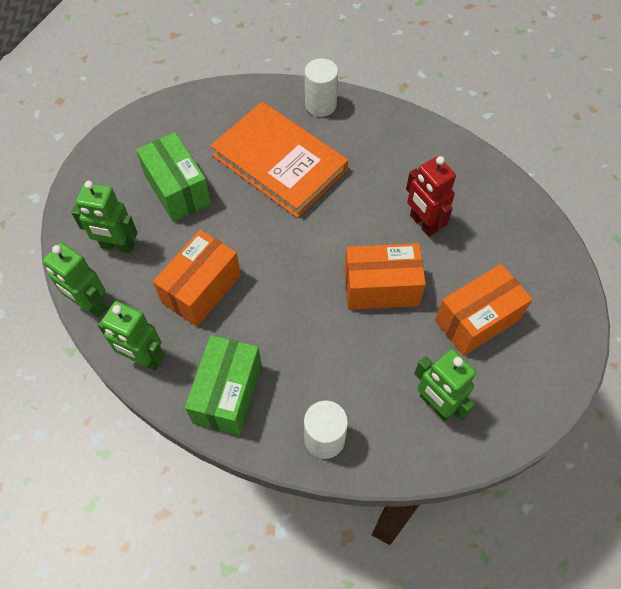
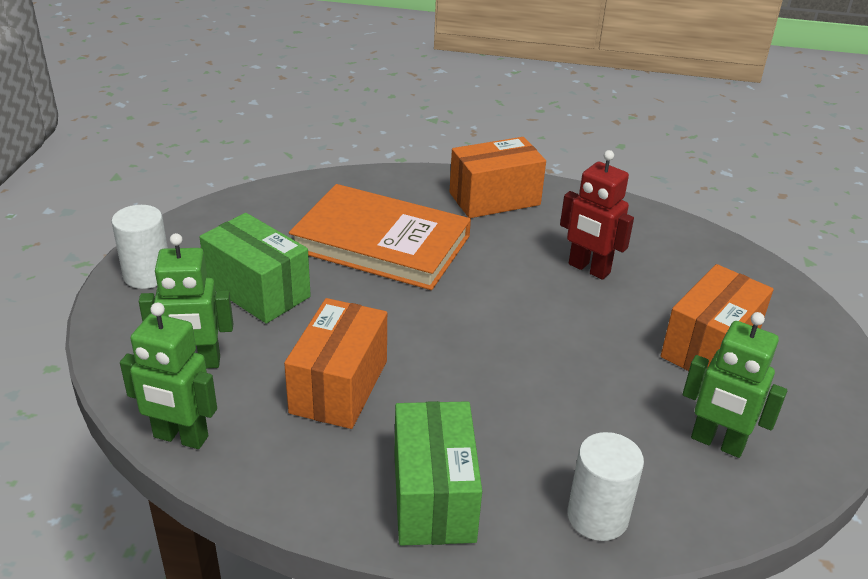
camera: 20 degrees left, 25 degrees down
green robot [98,301,165,370] -> none
white cylinder [305,58,338,117] -> white cylinder moved to [111,205,168,289]
orange box [344,243,426,310] -> orange box moved to [449,137,546,218]

